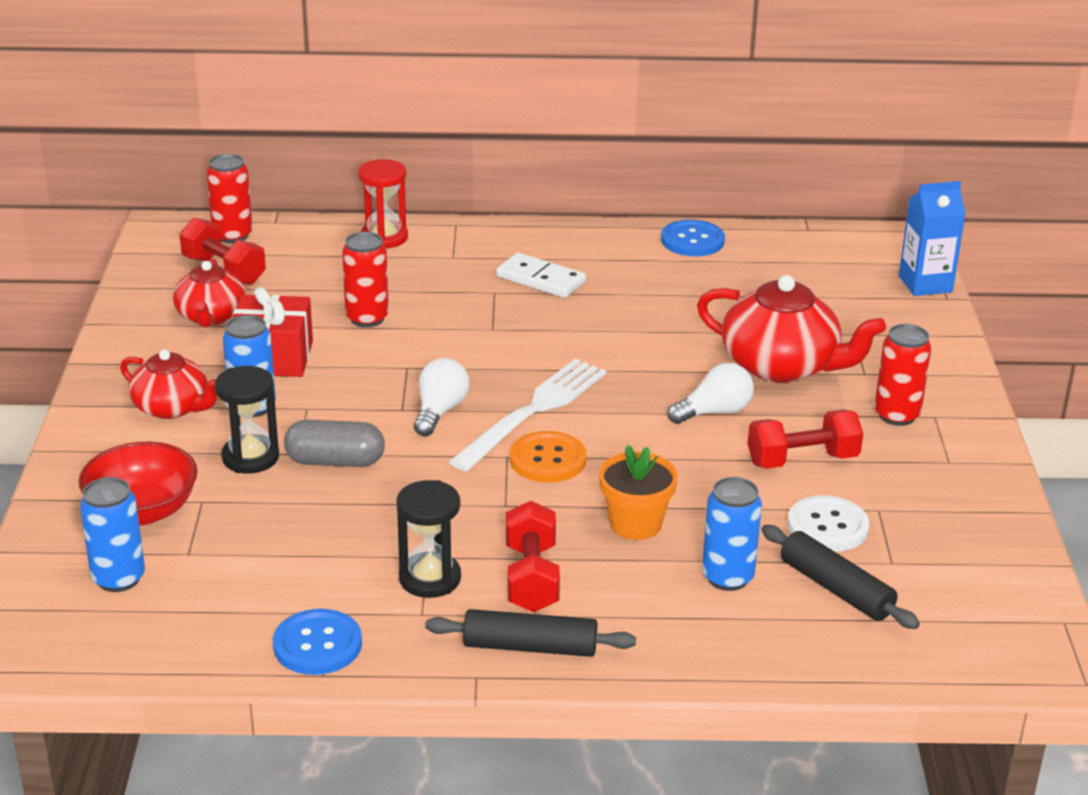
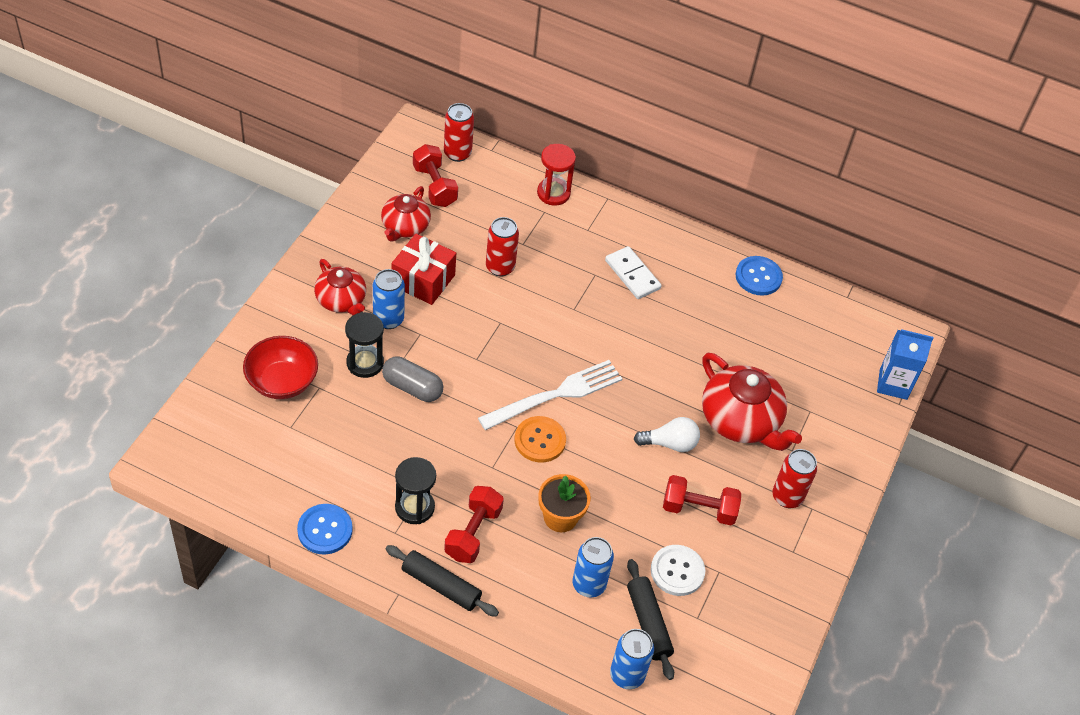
camera: 20 degrees right, 20 degrees up
blue can [80,477,145,592] -> blue can moved to [610,629,654,689]
white light bulb [414,358,469,436] -> none

